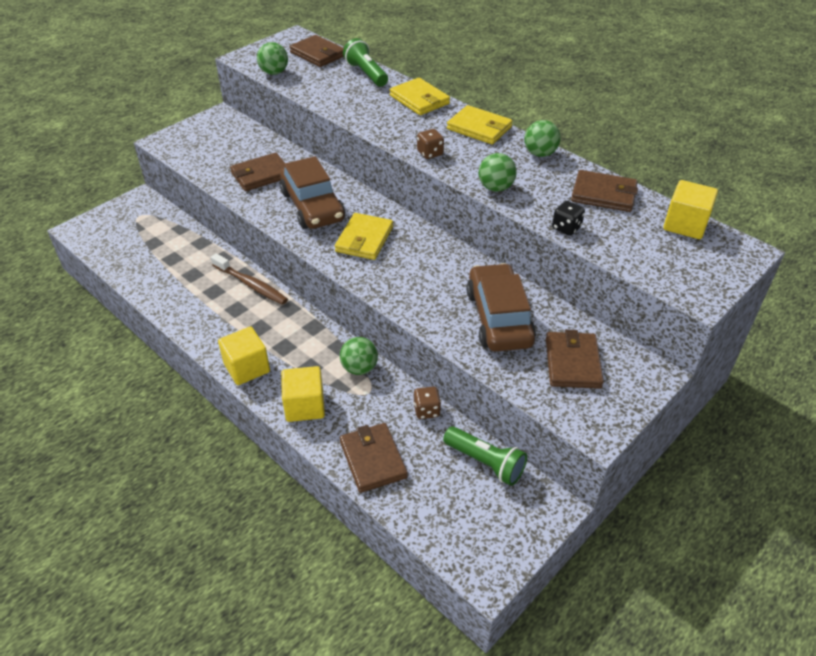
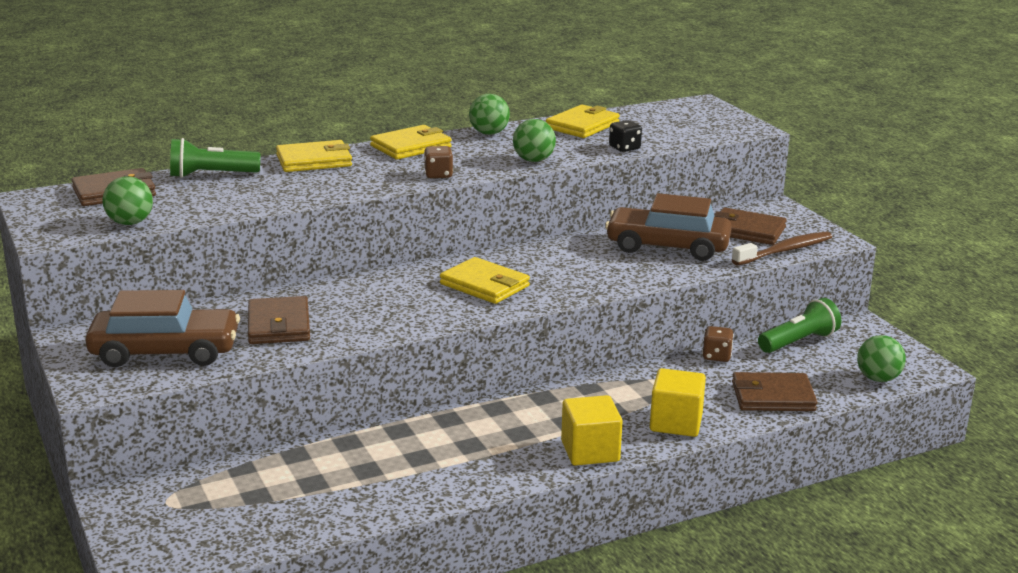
camera: 70 degrees left, 20 degrees down
brown toothbrush [211,253,288,305] -> brown toothbrush moved to [732,231,832,266]
brown car [280,156,345,229] -> brown car moved to [85,290,240,367]
green ball [340,337,378,375] -> green ball moved to [857,335,906,382]
brown wallet [571,170,638,212] -> yellow wallet [546,105,620,138]
yellow cube [663,180,718,239] -> none

